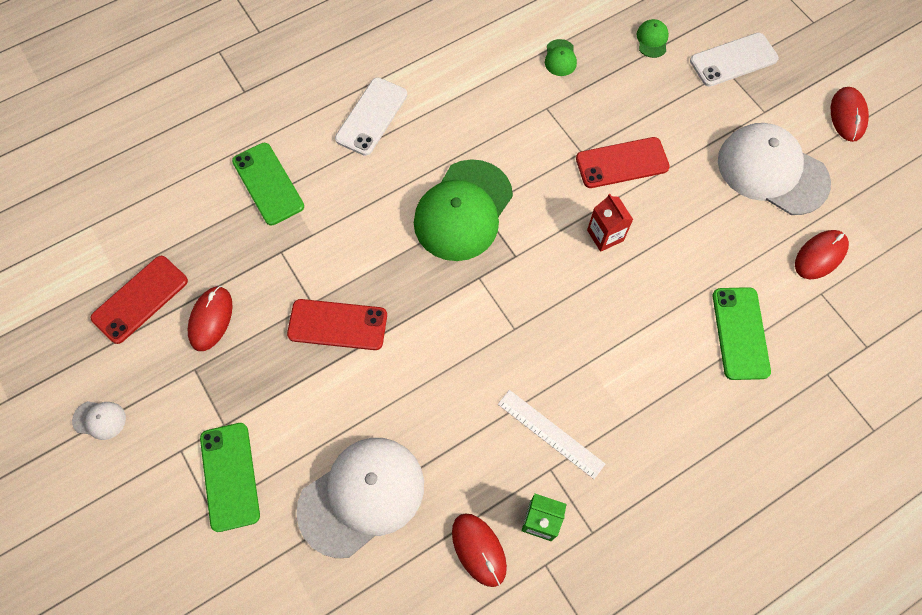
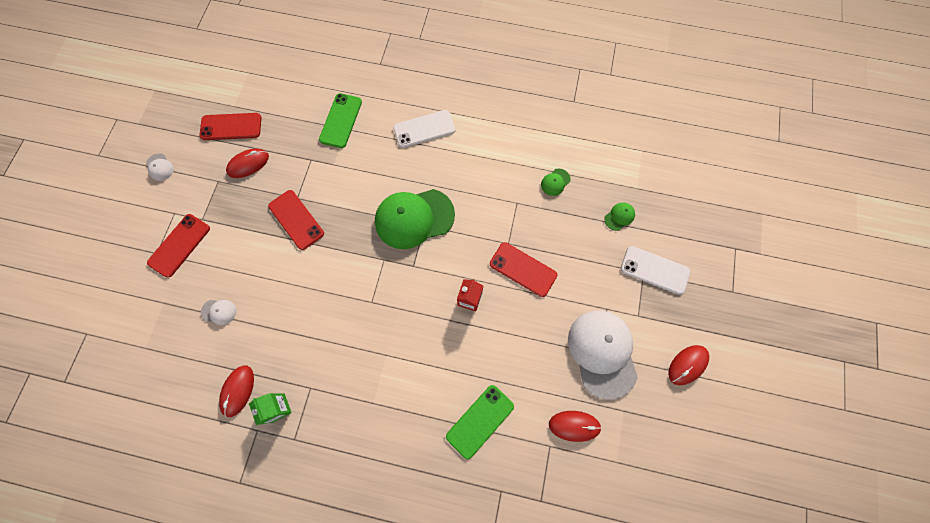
camera: 45 degrees right, 5 degrees up
green phone [200,423,260,532] -> red phone [147,214,210,278]
white cap [296,438,424,558] -> white cap [201,300,236,325], size x0.41
white ruler [498,390,605,479] -> none

